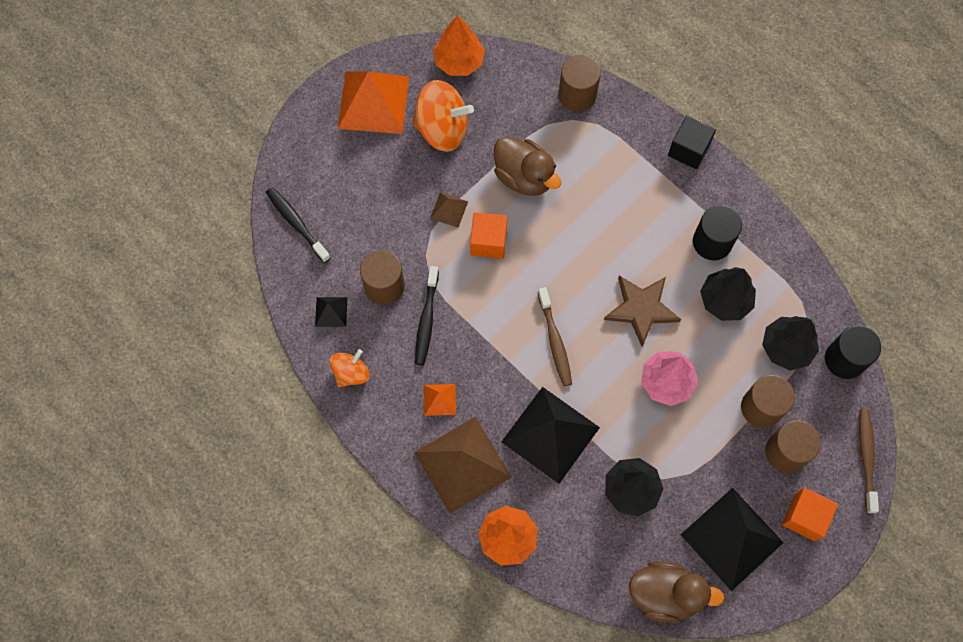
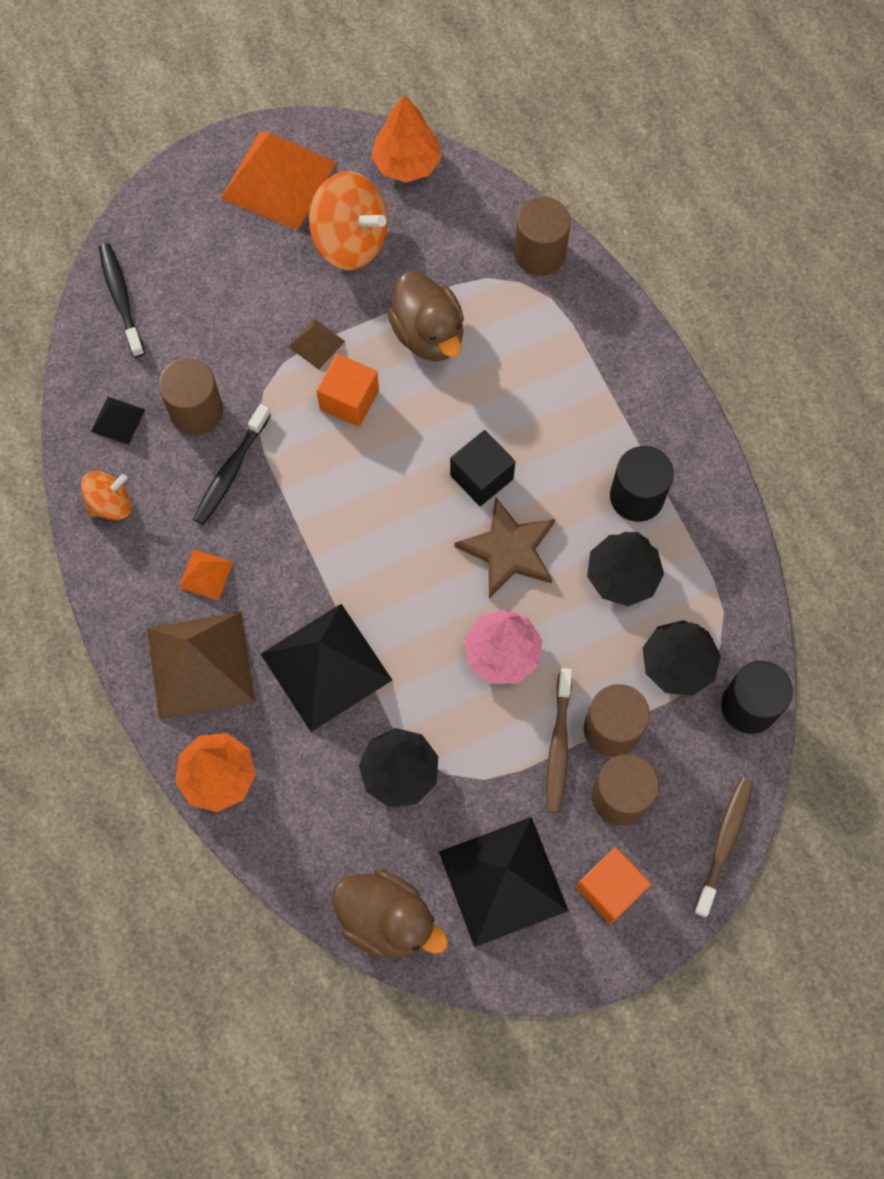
camera: 20 degrees right, 0 degrees up
brown toothbrush [538,287,572,386] -> brown toothbrush moved to [546,668,572,813]
black cube [668,116,716,169] -> black cube moved to [450,430,515,506]

